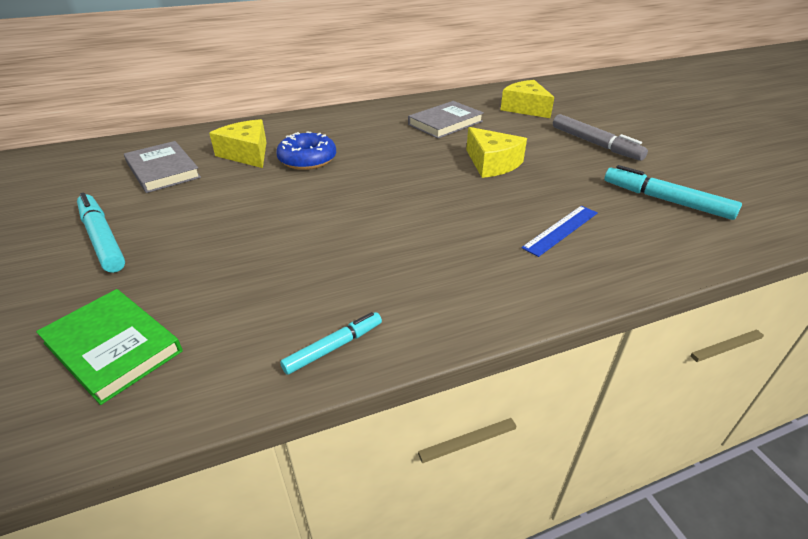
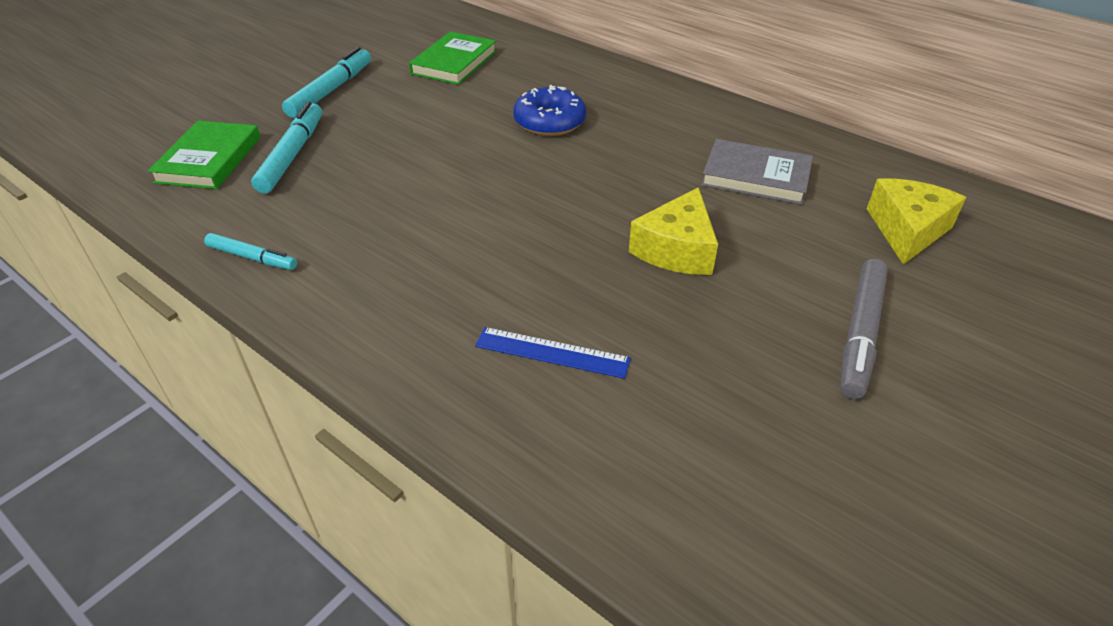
camera: 60 degrees right, 5 degrees up
grey book [124,141,201,193] -> green book [409,32,497,85]
yellow cheese [209,119,267,168] -> none
turquoise marker [605,165,742,220] -> turquoise marker moved to [251,102,322,194]

